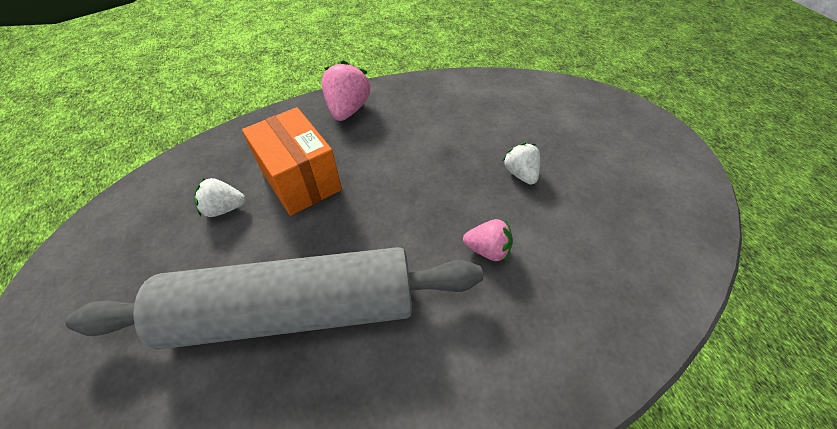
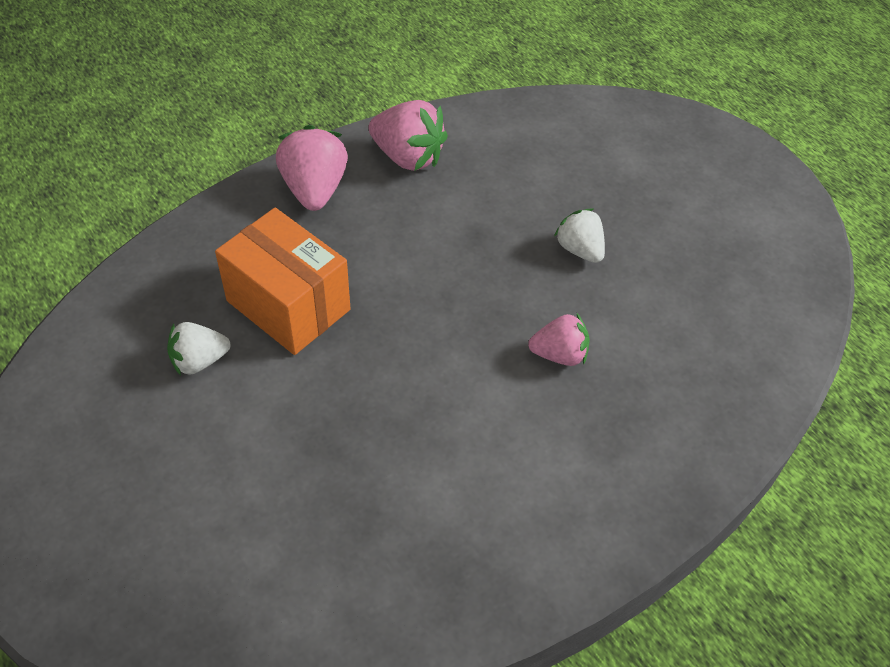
camera: 15 degrees left, 0 degrees up
grey rolling pin [65,247,483,350] -> none
none -> pink strawberry [368,100,448,171]

